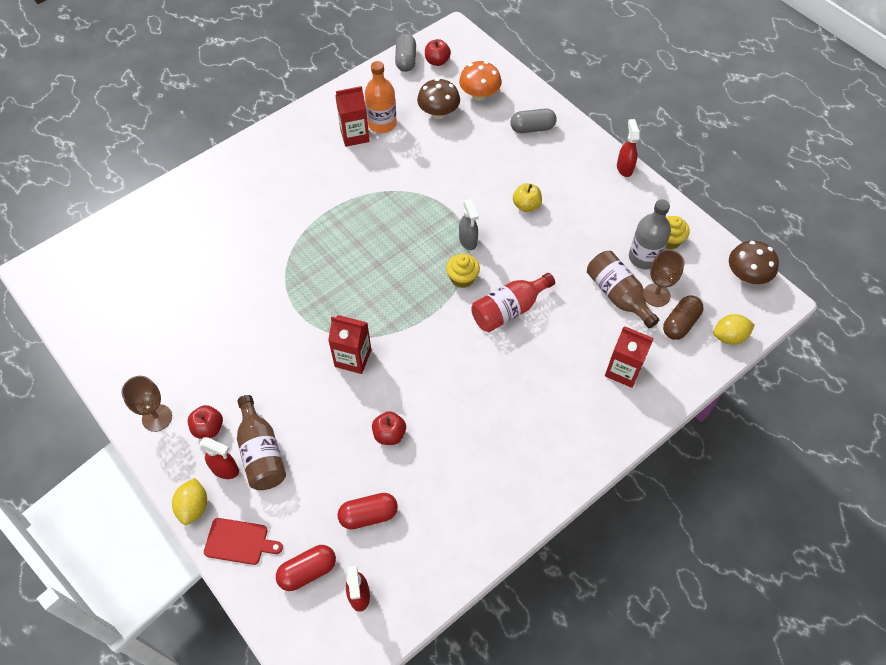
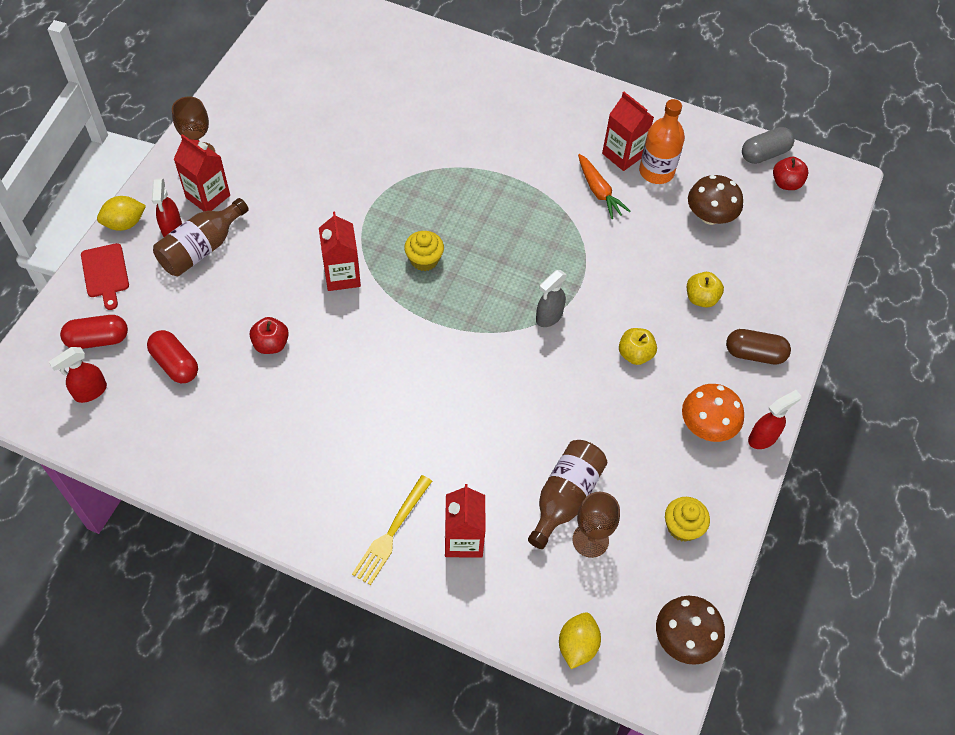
camera: 60 degrees right, 0 degrees up
red apple [188,405,223,439] -> red carton [174,134,230,211]
red capsule [276,545,336,591] -> red capsule turned 45 degrees counterclockwise [60,315,128,349]
yellow cupcake [446,254,480,288] -> yellow cupcake moved to [404,231,444,271]
orange mushroom [459,61,501,101] -> orange mushroom moved to [682,384,744,442]
red bottle [471,273,555,332] -> none
grey capsule [510,109,557,133] -> none
grey bottle [629,199,671,269] -> none
brown capsule [663,296,704,340] -> brown capsule moved to [726,329,791,364]
yellow lemon [713,314,755,345] -> yellow lemon turned 60 degrees clockwise [559,612,601,669]
none -> yellow fork [352,475,432,585]
none -> orange carrot [578,154,630,219]
none -> yellow apple [687,272,724,308]

